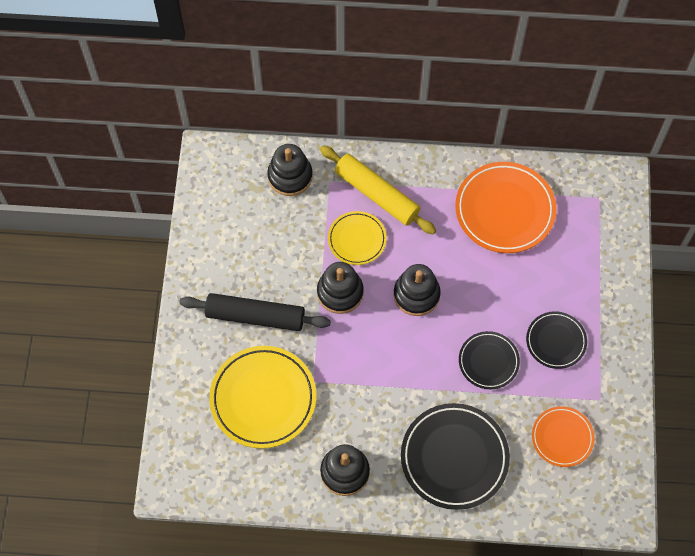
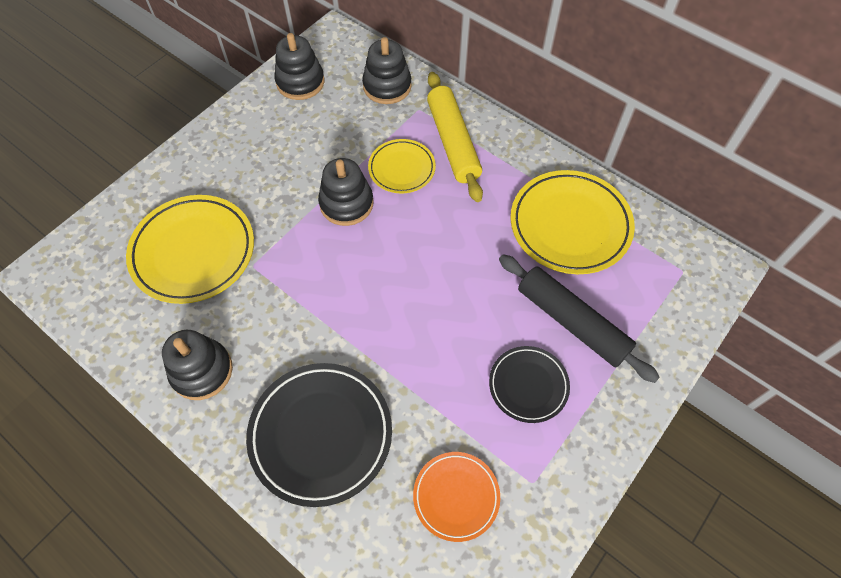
camera: 35 degrees right, 5 degrees down
black rolling pin [179,293,331,331] -> black rolling pin moved to [499,254,660,383]
black stacking toy [393,264,441,316] -> black stacking toy moved to [275,33,324,100]
orange plate [455,162,557,253] -> yellow plate [510,170,635,274]
black plate [459,331,520,389] -> none

